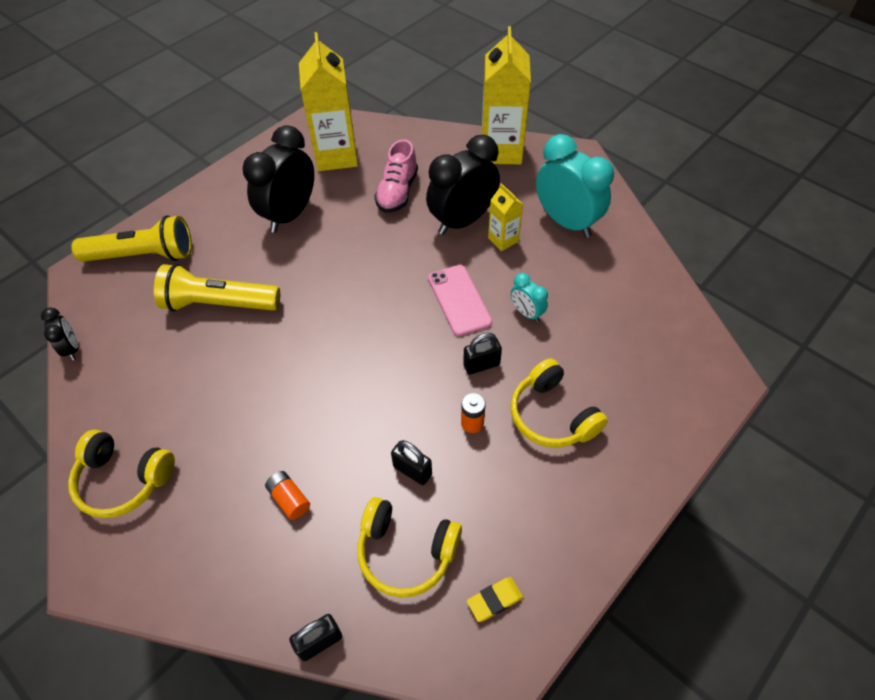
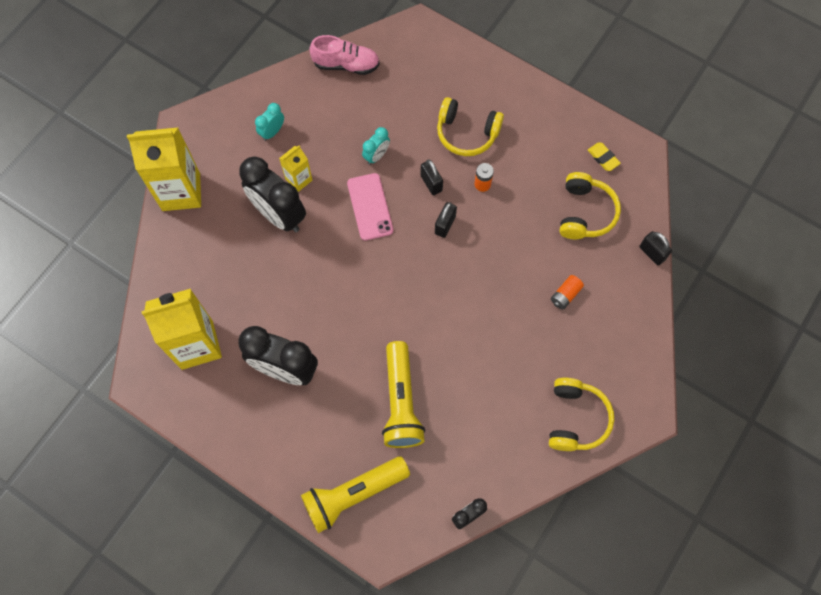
camera: 100 degrees left, 15 degrees up
yellow flashlight [71,216,192,262] -> yellow flashlight turned 105 degrees counterclockwise [301,457,410,533]
pink shoe [374,139,418,213] -> pink shoe moved to [309,35,380,75]
black padlock [391,440,432,485] -> black padlock moved to [435,202,457,238]
pink phone [428,265,492,336] -> pink phone turned 75 degrees counterclockwise [347,173,393,241]
yellow headphones [511,358,608,448] -> yellow headphones turned 60 degrees clockwise [437,97,504,156]
turquoise clock [536,134,614,238] -> turquoise clock [255,103,284,141], size x0.48

